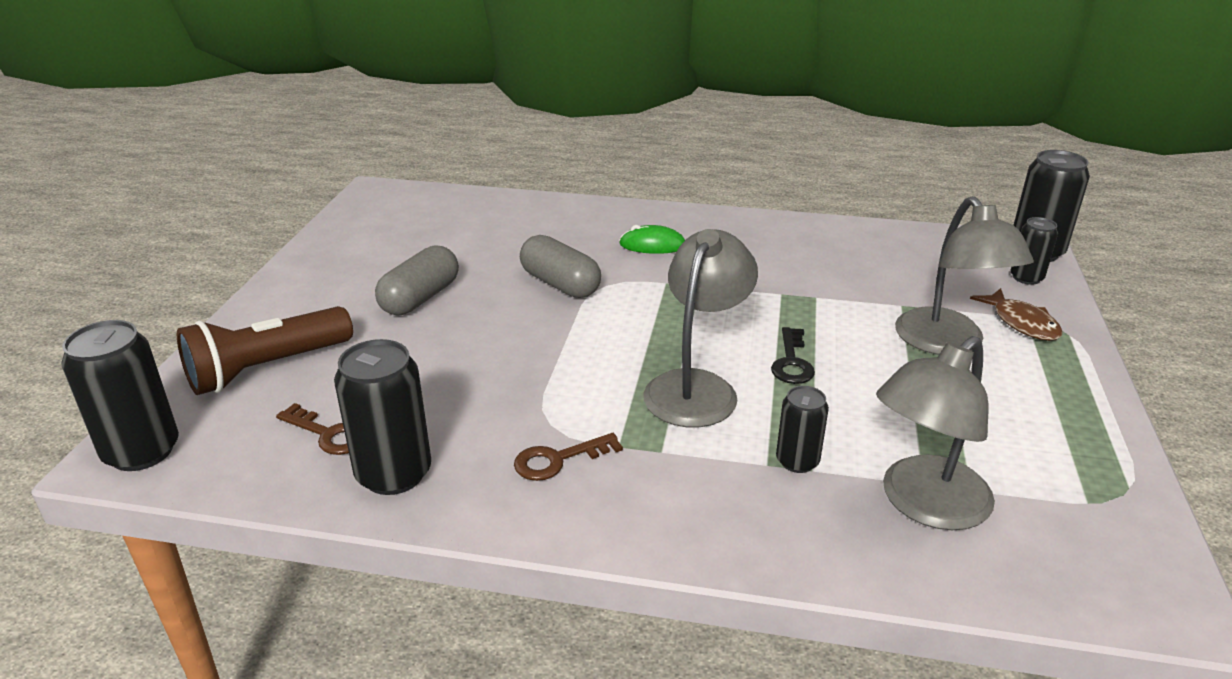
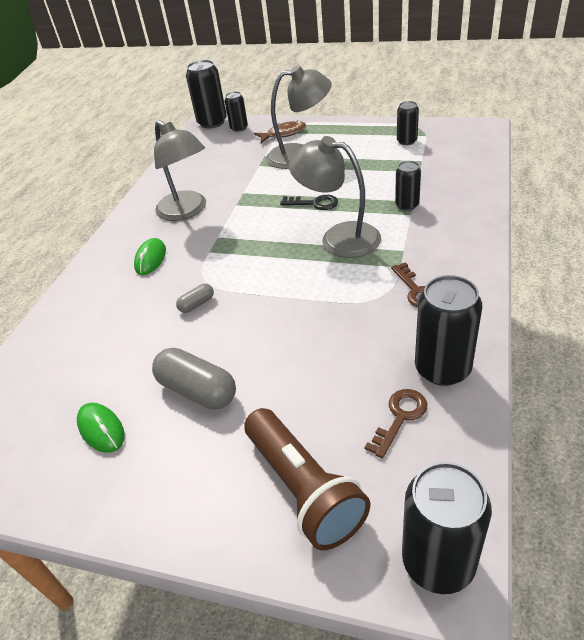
camera: 80 degrees left, 10 degrees up
grey capsule [520,235,601,298] -> grey capsule [176,284,214,313], size x0.50
grey lamp [876,336,995,530] -> grey lamp moved to [154,120,206,221]
none -> green mouse [77,403,125,453]
none -> black can [397,101,419,145]

